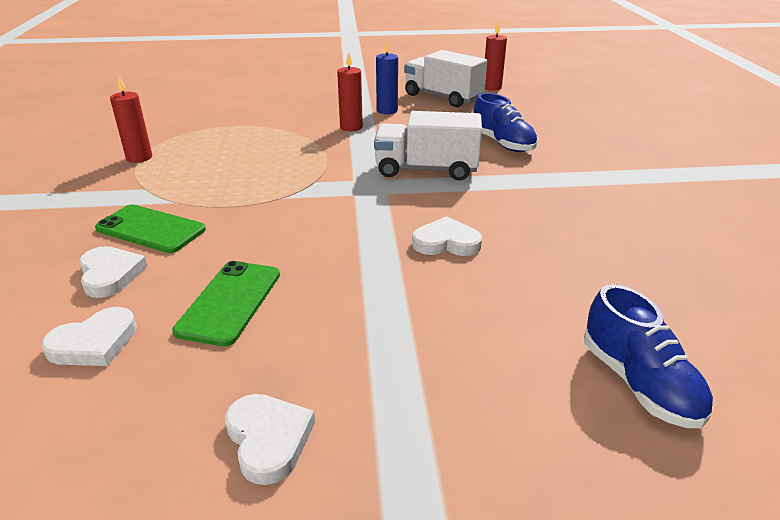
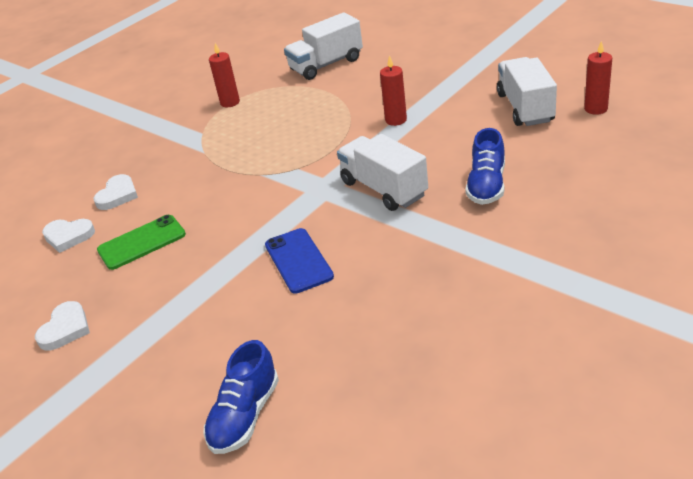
camera: 50 degrees right, 5 degrees up
green phone [95,204,206,253] -> none
blue candle [376,40,398,114] -> none
white heart [412,216,482,256] -> blue phone [265,228,334,294]
none -> white truck [284,12,363,80]

